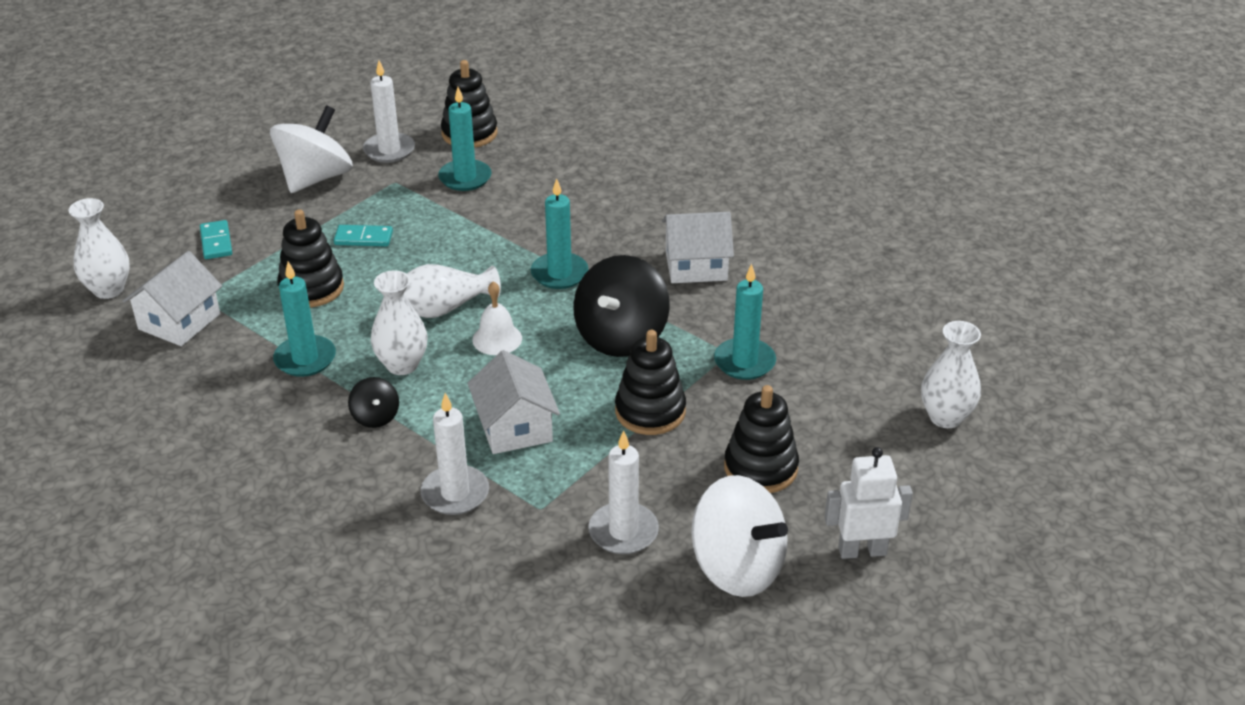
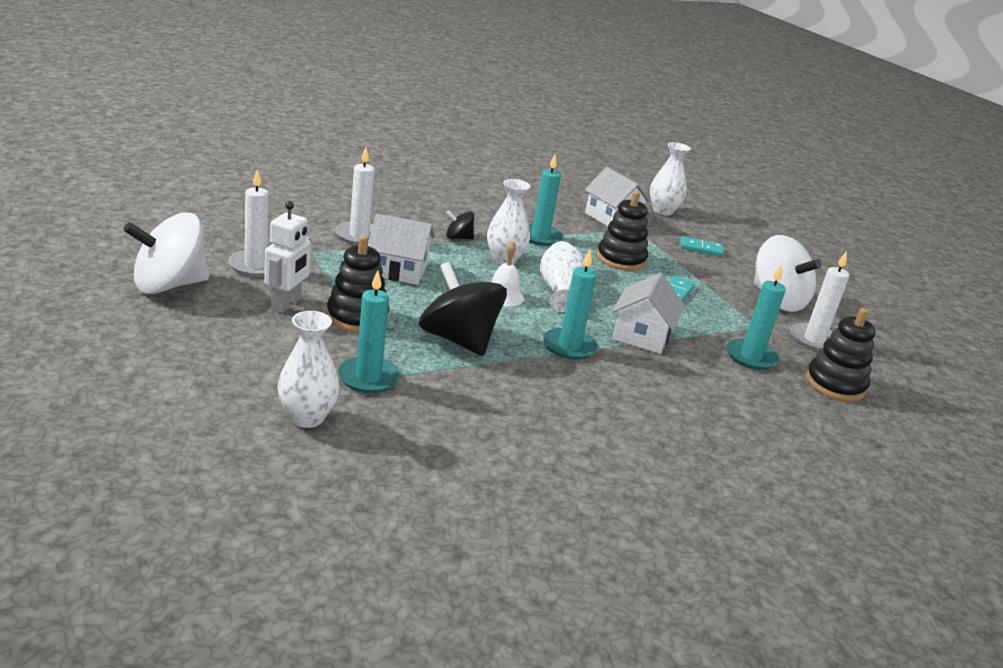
camera: 110 degrees right, 10 degrees down
white house [662,212,734,283] -> white house moved to [612,273,684,354]
black stacking toy [724,385,799,493] -> none
white robot [824,447,913,559] -> white robot moved to [264,201,311,313]
white vase [921,321,981,428] -> white vase moved to [277,311,340,428]

